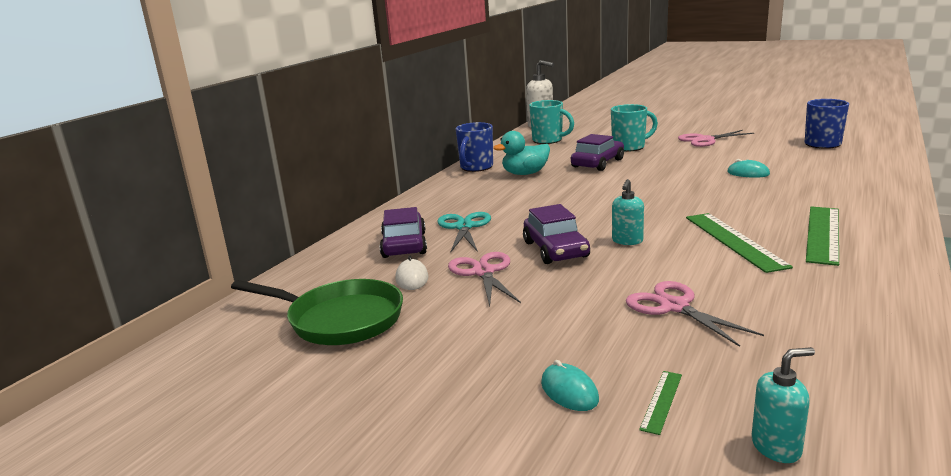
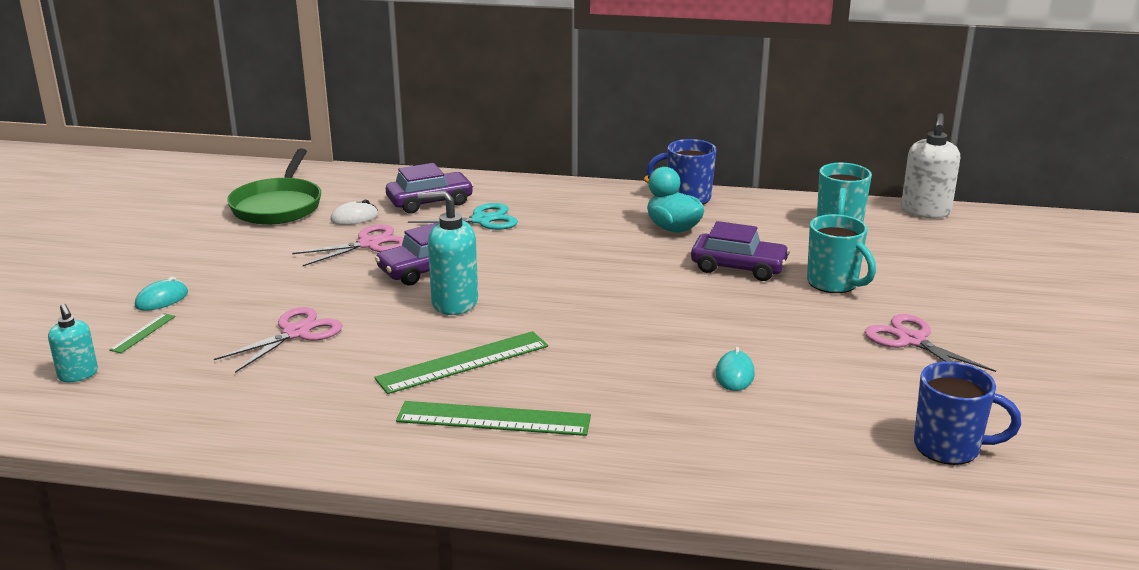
camera: 70 degrees right, 5 degrees up
turquoise soap dispenser [612,179,644,245] -> turquoise soap dispenser [418,190,478,315], size x1.65
green ruler [639,371,682,435] -> green ruler turned 75 degrees counterclockwise [109,313,175,353]

